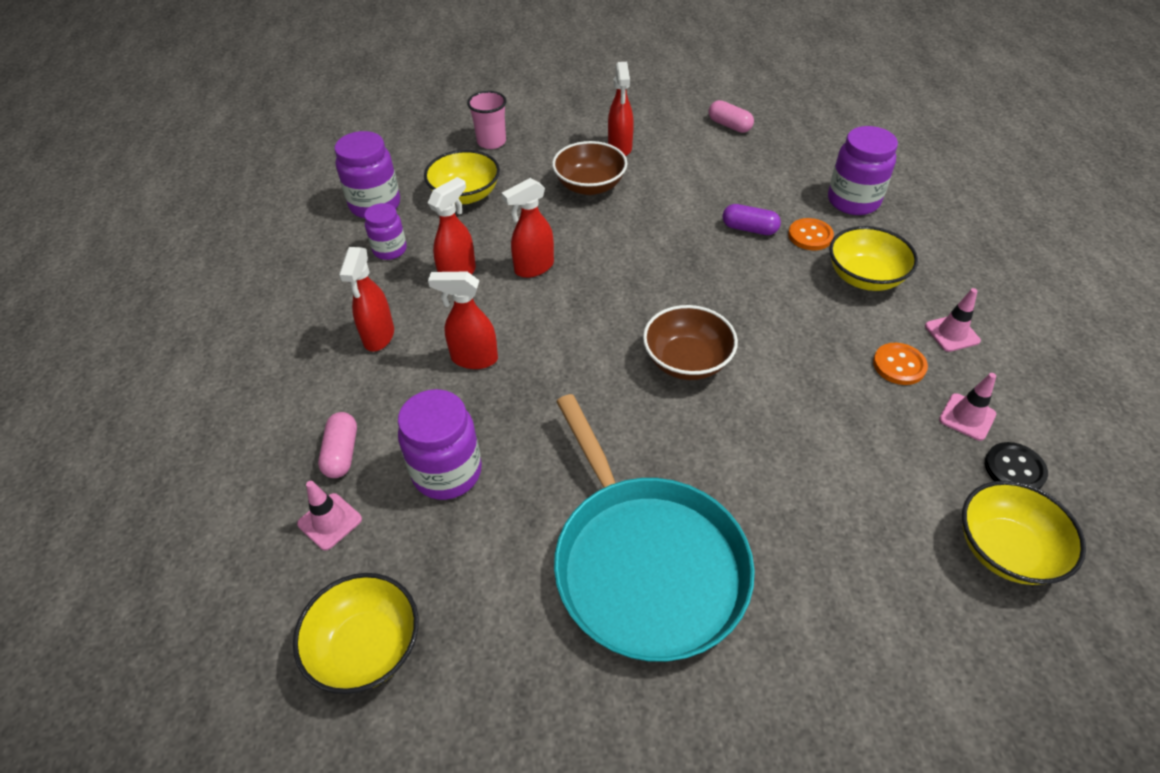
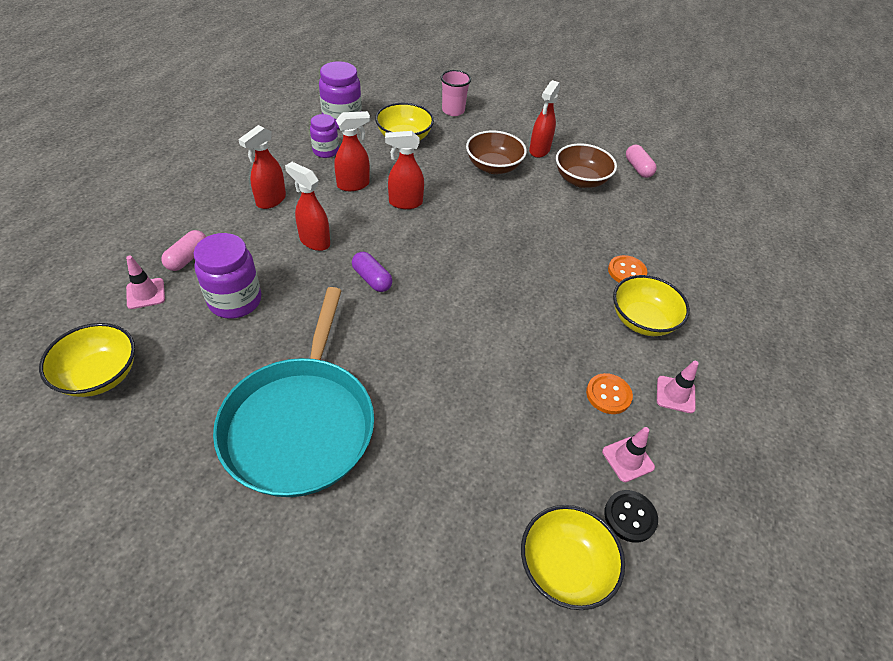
camera: 25 degrees right, 0 degrees up
brown bowl [643,305,738,380] -> brown bowl moved to [556,143,617,188]
purple capsule [722,204,781,235] -> purple capsule moved to [352,252,392,292]
purple jar [828,126,898,215] -> none

